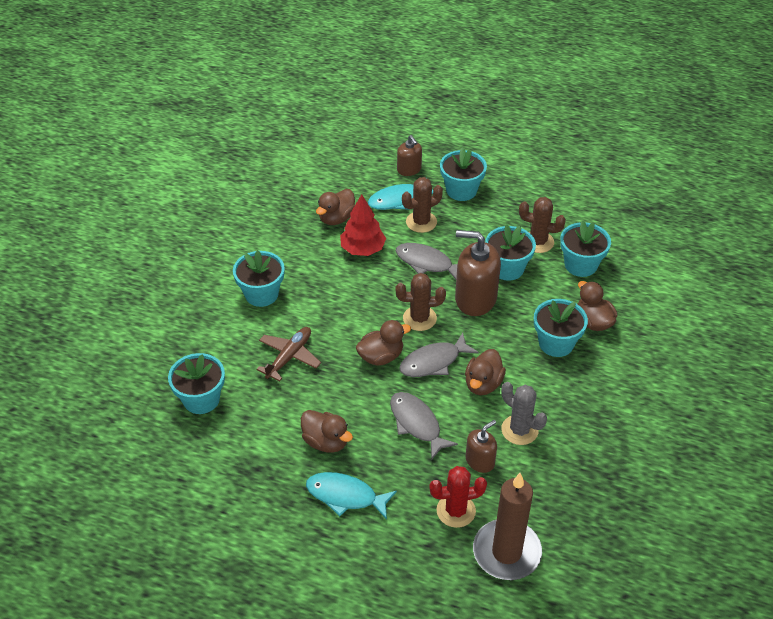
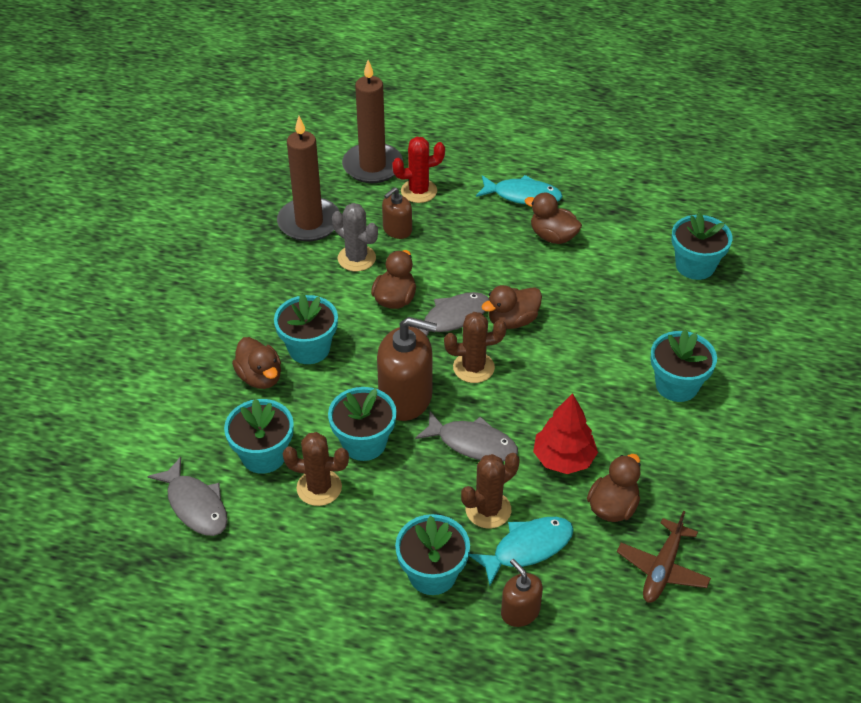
camera: 175 degrees right, 0 degrees up
brown plane [256,327,321,381] -> brown plane moved to [617,511,711,603]
grey fish [390,392,458,459] -> grey fish moved to [147,457,228,536]
none -> brown candle [277,116,340,241]

